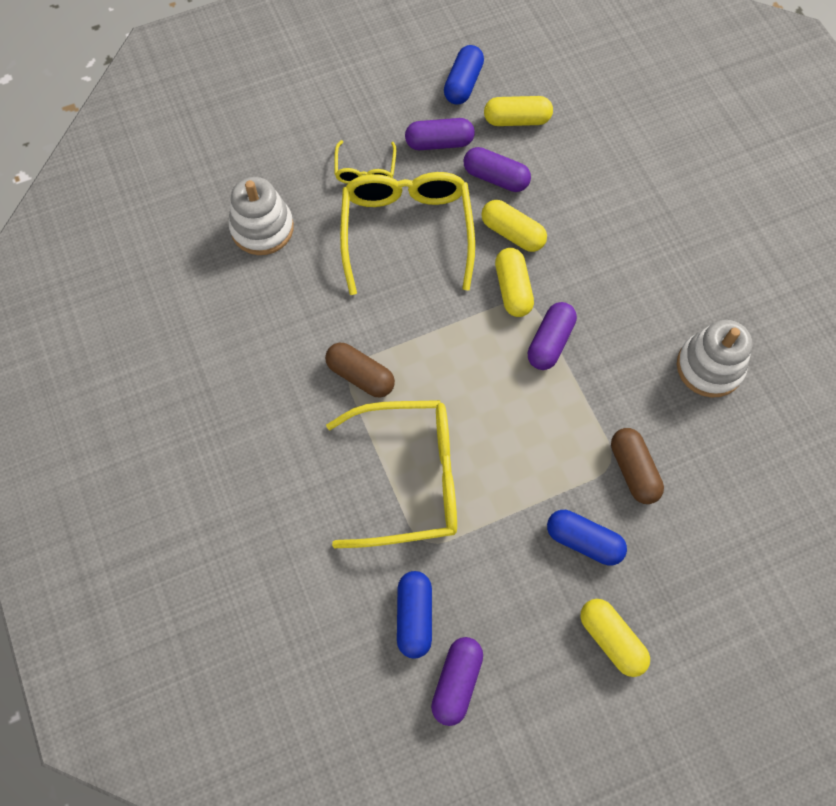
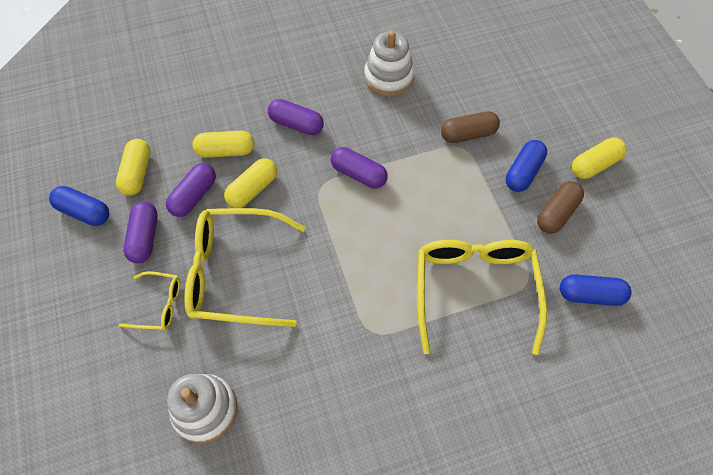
camera: 85 degrees left, 5 degrees down
brown capsule [325,343,395,397] -> brown capsule moved to [537,181,584,233]
purple capsule [431,637,483,726] -> purple capsule moved to [268,99,324,135]
yellow capsule [495,248,534,317] -> yellow capsule moved to [192,131,254,158]

